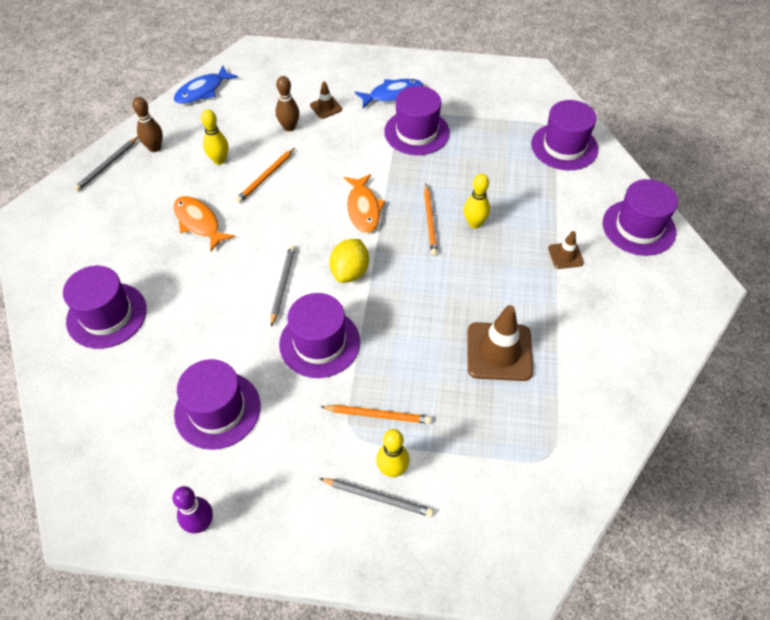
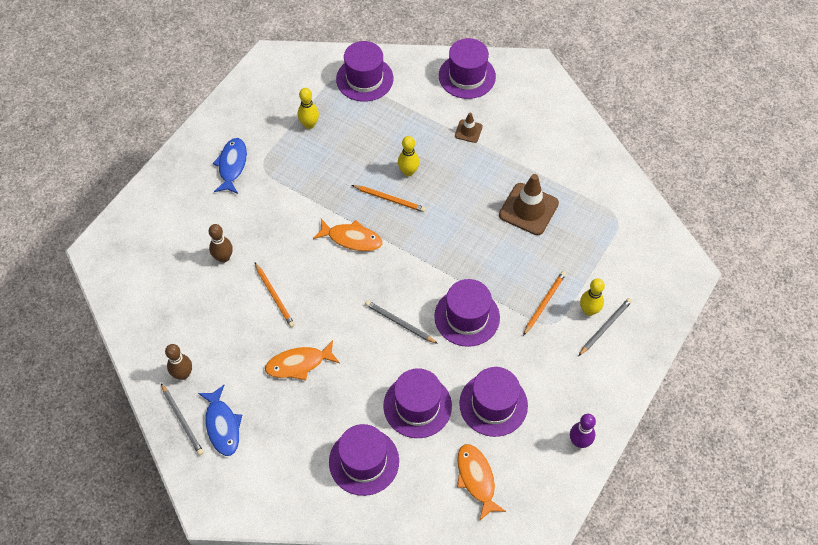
camera: 65 degrees left, 5 degrees up
blue fish [174,66,238,104] -> blue fish moved to [198,385,242,456]
yellow bowling pin [201,109,228,165] -> yellow bowling pin moved to [298,88,319,129]
brown traffic cone [310,81,342,119] -> none
yellow lemon [329,239,369,283] -> none
purple hat [384,86,450,155] -> purple hat moved to [383,368,452,438]
none -> orange fish [457,444,506,521]

